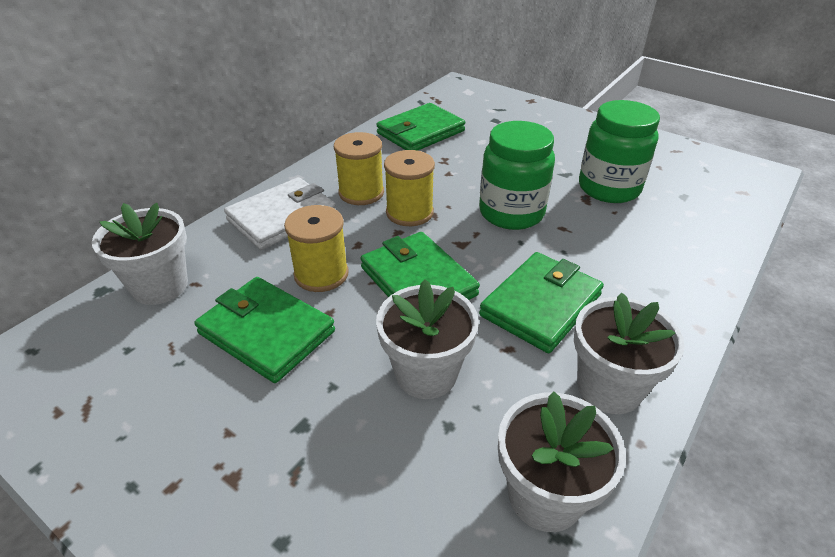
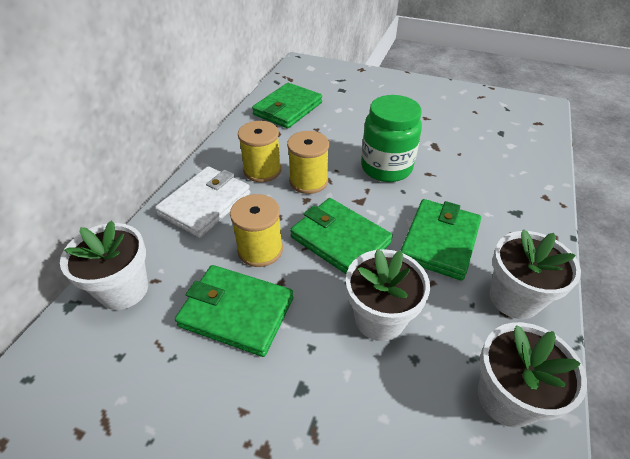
camera: 15 degrees left, 5 degrees up
green jar [579,100,660,203] -> none

